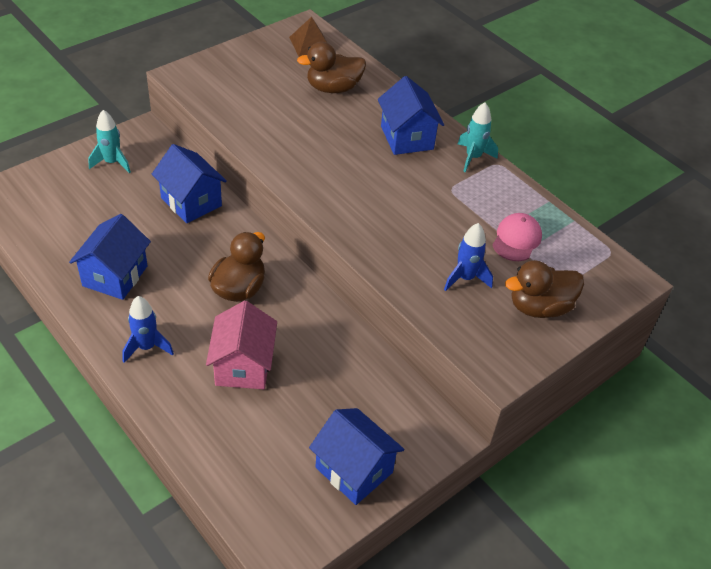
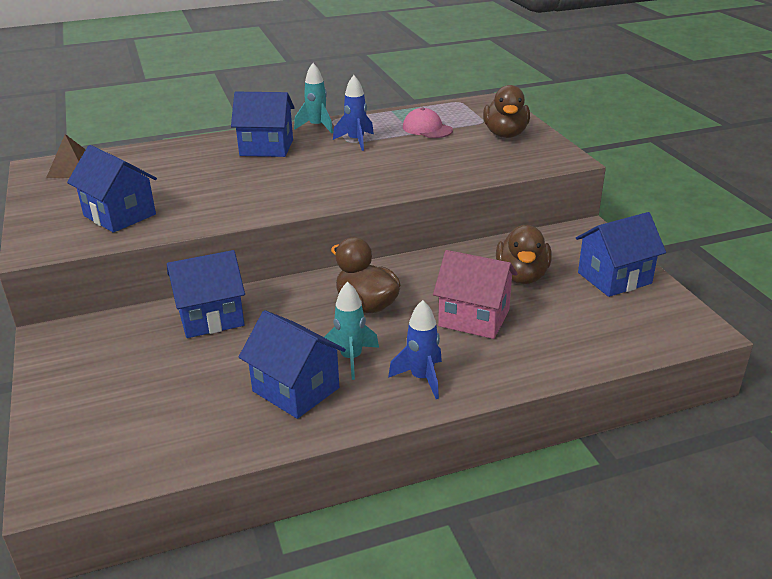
camera: 65 degrees left, 15 degrees down
turquoise rocket [89,110,131,173] -> turquoise rocket moved to [324,282,379,380]
brown duck [297,42,366,93] -> brown duck moved to [496,225,552,284]
blue rocket [444,223,493,291] -> blue rocket moved to [333,75,374,151]
none -> blue house [67,145,157,233]

